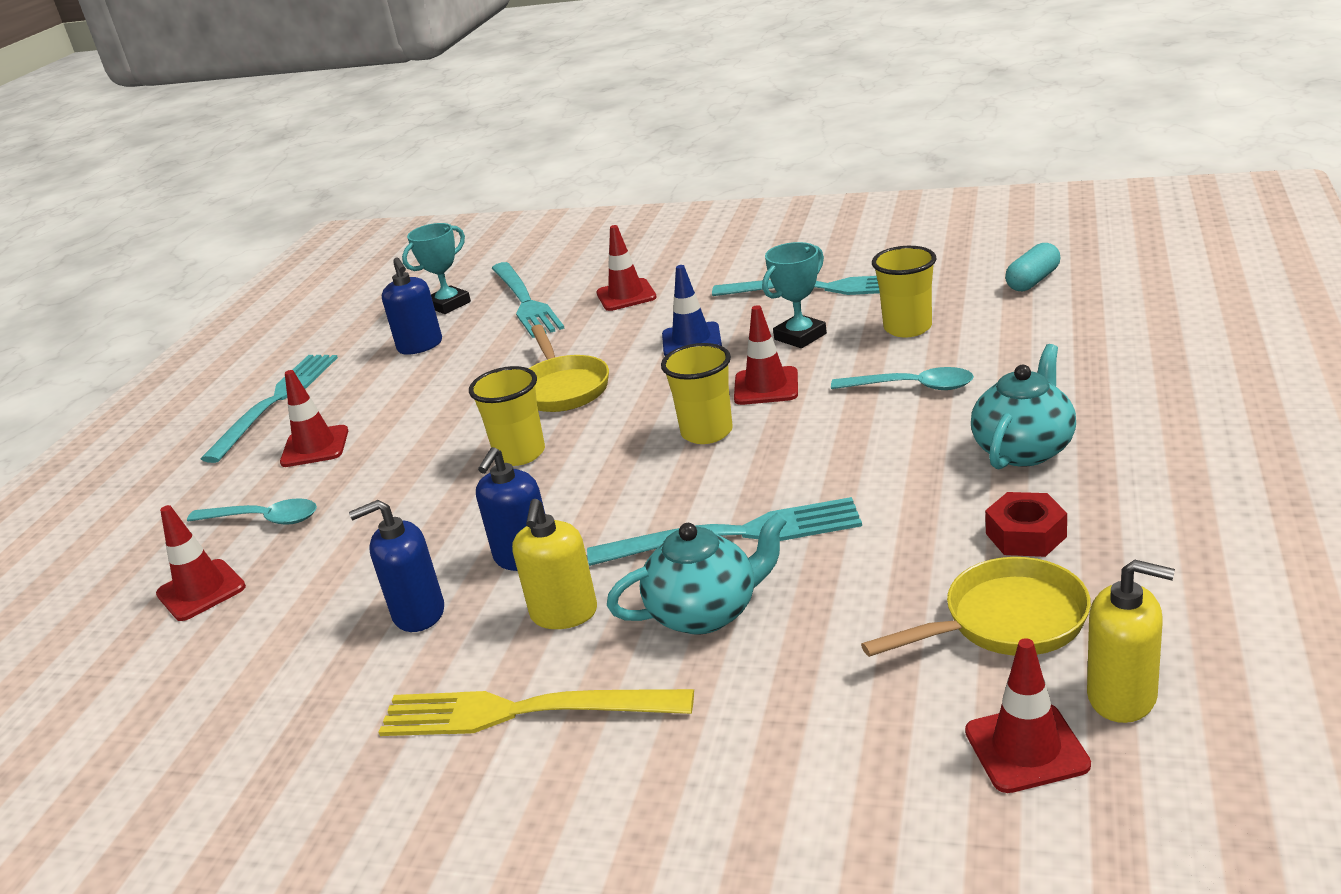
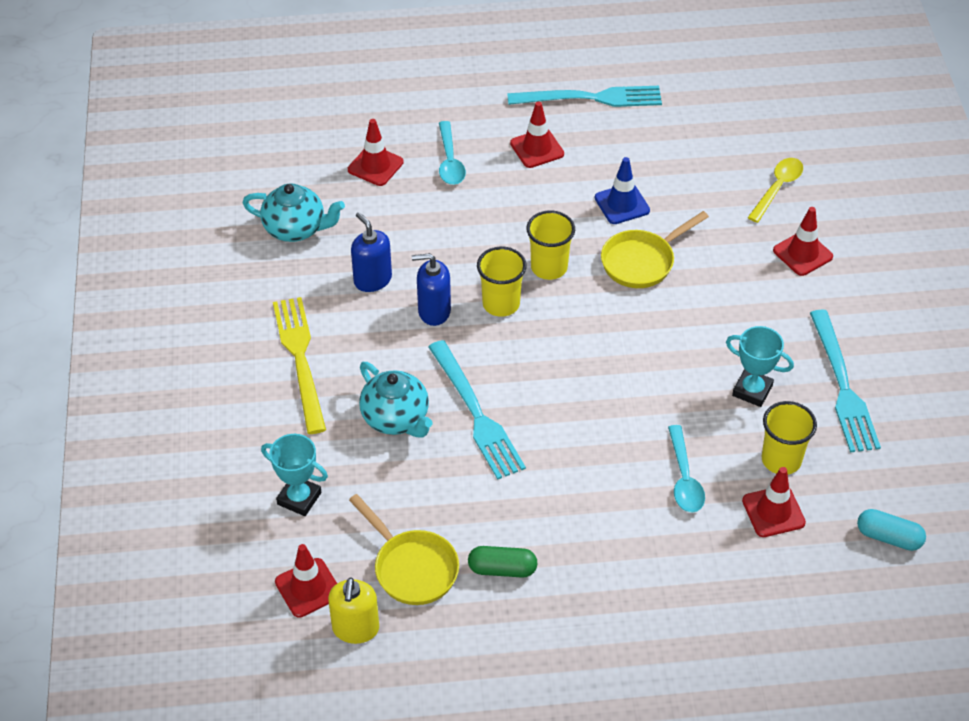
camera: 65 degrees right, 20 degrees up
blue soap dispenser [382,258,442,355] -> none
turquoise trophy [402,223,471,314] -> turquoise trophy moved to [261,434,328,516]
turquoise fork [491,262,565,338] -> yellow spoon [748,158,803,223]
yellow soap dispenser [512,499,597,629] -> none
yellow cup [661,343,733,444] -> yellow cup moved to [477,247,527,317]
blue traffic cone [662,265,722,356] -> blue traffic cone moved to [595,157,650,224]
red traffic cone [734,305,798,405] -> red traffic cone moved to [742,467,806,537]
turquoise teapot [971,344,1076,469] -> turquoise teapot moved to [242,183,345,242]
red nut [985,492,1067,557] -> green capsule [468,546,538,578]

